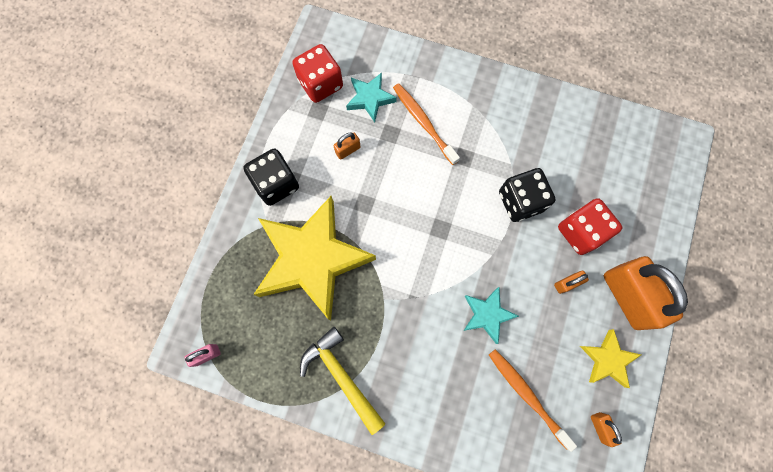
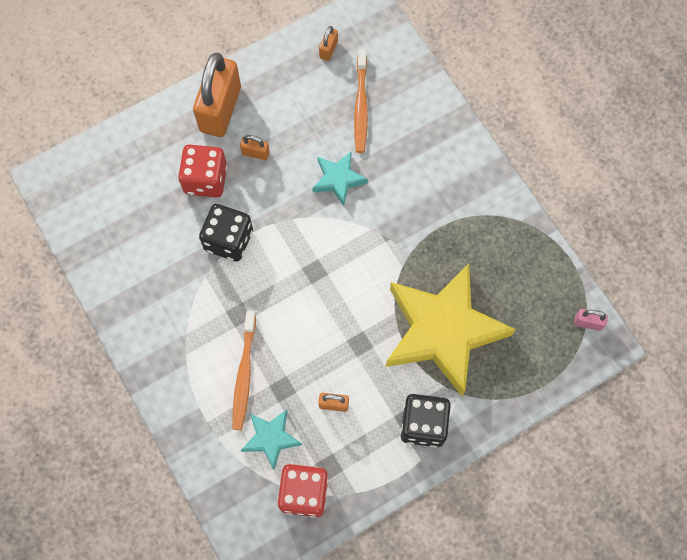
camera: 140 degrees left, 5 degrees down
yellow hammer [300,327,385,435] -> none
yellow star [580,329,641,388] -> none

